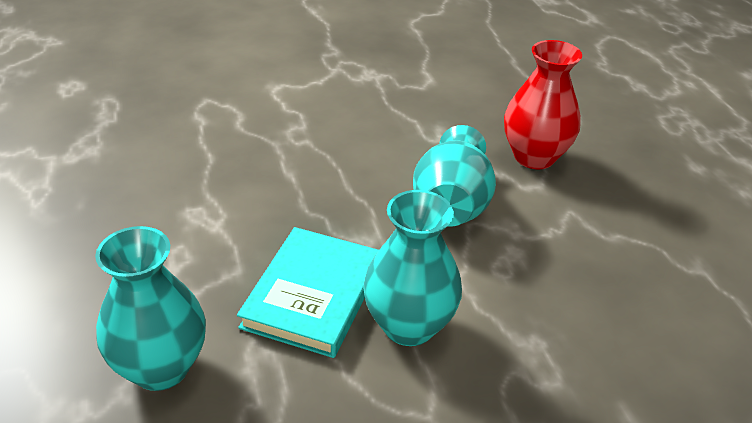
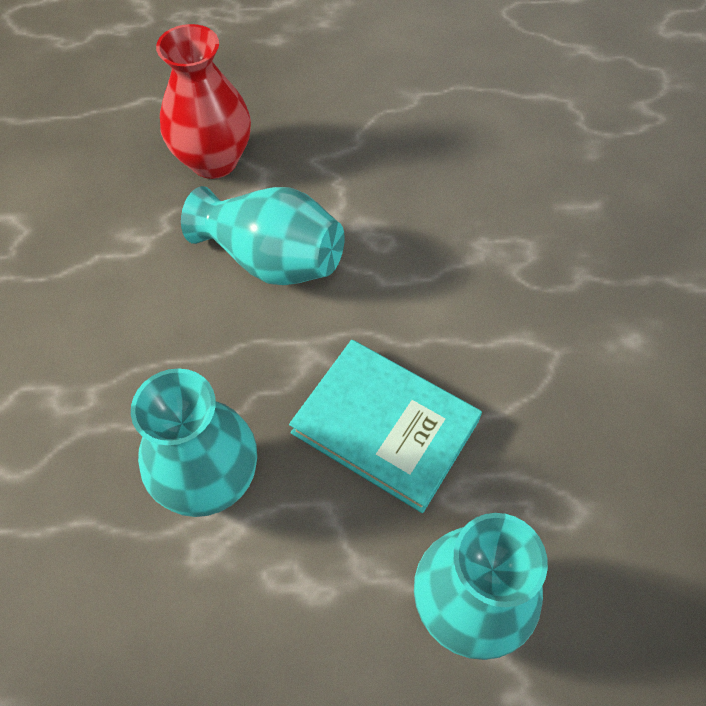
camera: 75 degrees left, 20 degrees up
turquoise vase [363,190,462,346] -> turquoise vase moved to [131,368,257,517]

